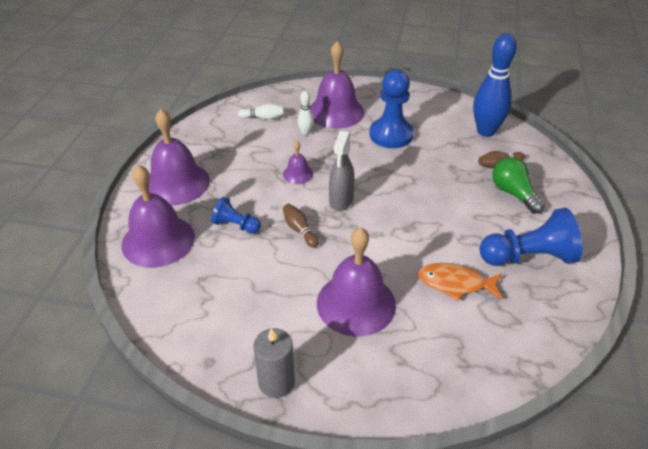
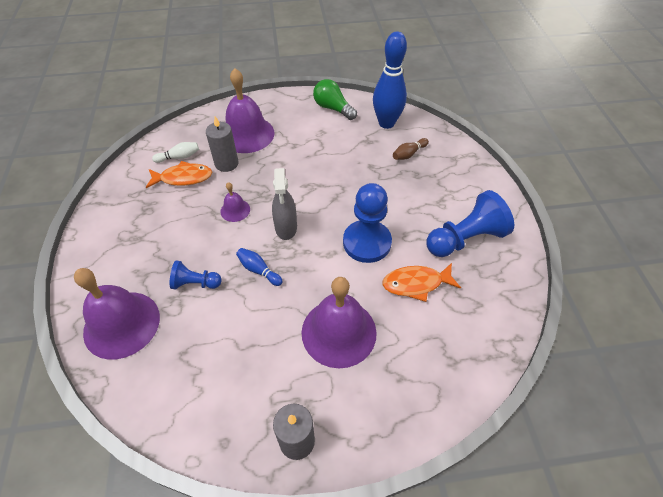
camera: 20 degrees left, 10 degrees up
purple bell [149,109,210,205] -> none
brown bowling pin [283,204,318,248] -> blue bowling pin [236,248,283,286]
white bowling pin [298,91,314,135] -> grey candle [206,116,239,172]
blue pawn [369,70,414,148] -> blue pawn moved to [343,183,392,263]
green light bulb [492,157,545,214] -> green light bulb moved to [313,79,357,120]
none -> orange fish [146,161,212,188]

